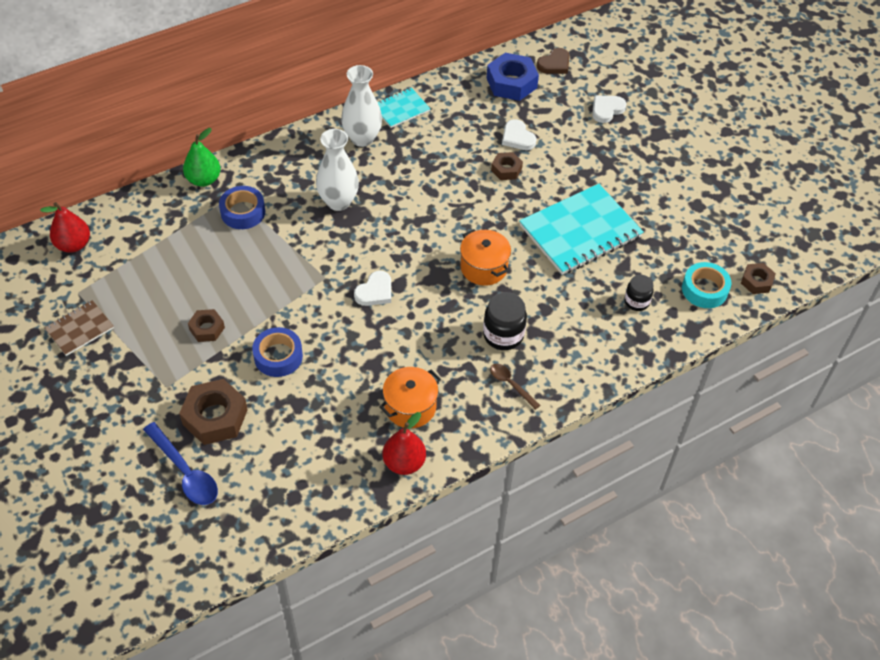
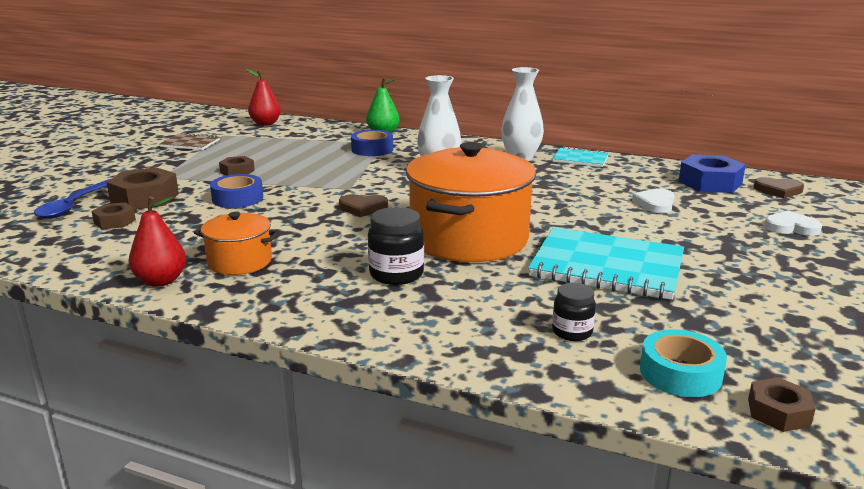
camera: 55 degrees right, 30 degrees down
white heart [354,271,391,306] -> brown heart [339,194,388,217]
orange pot [460,229,511,286] -> orange pot [406,142,536,262], size x2.00
brown spoon [490,364,540,410] -> none
brown nut [491,152,523,180] -> brown nut moved to [92,202,136,229]

